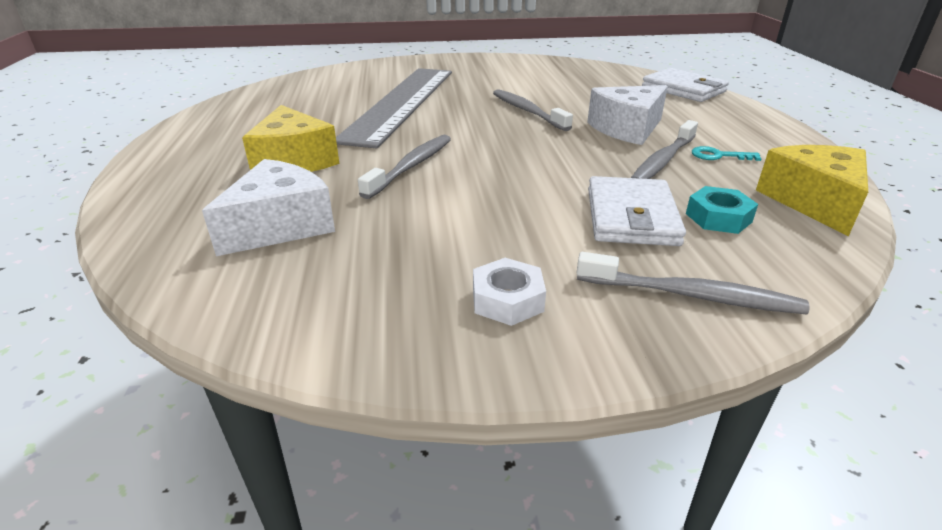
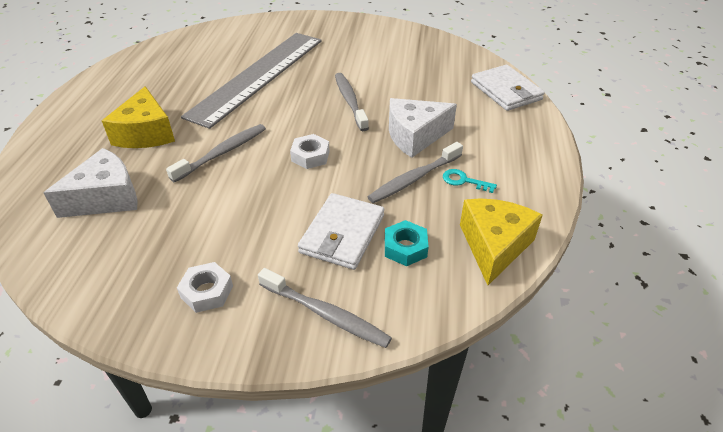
camera: 15 degrees right, 10 degrees up
none -> white nut [290,134,330,169]

